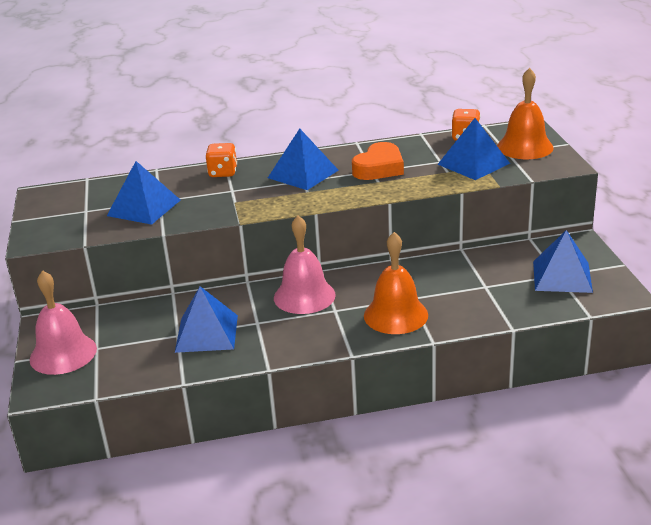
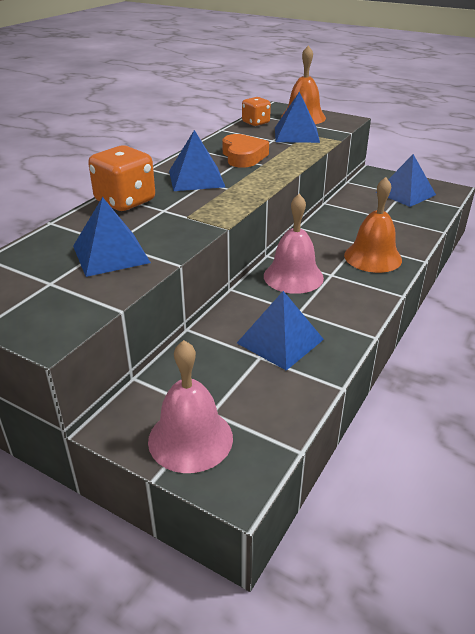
camera: 50 degrees left, 5 degrees up
orange dice [206,143,237,177] -> orange dice [88,146,155,211], size x1.63

